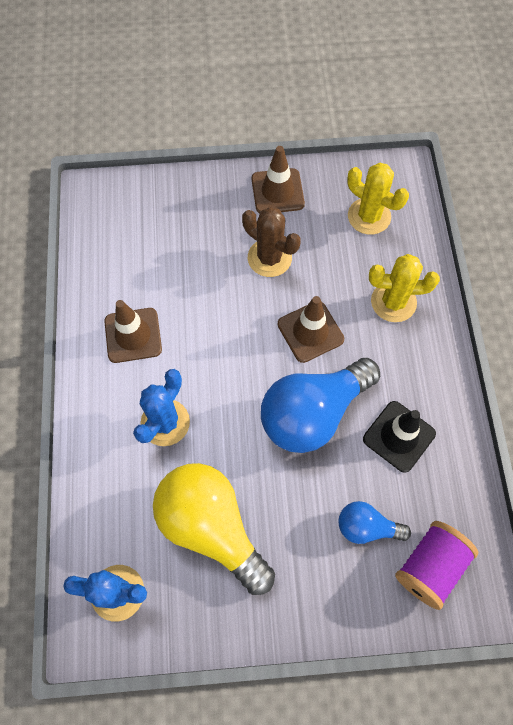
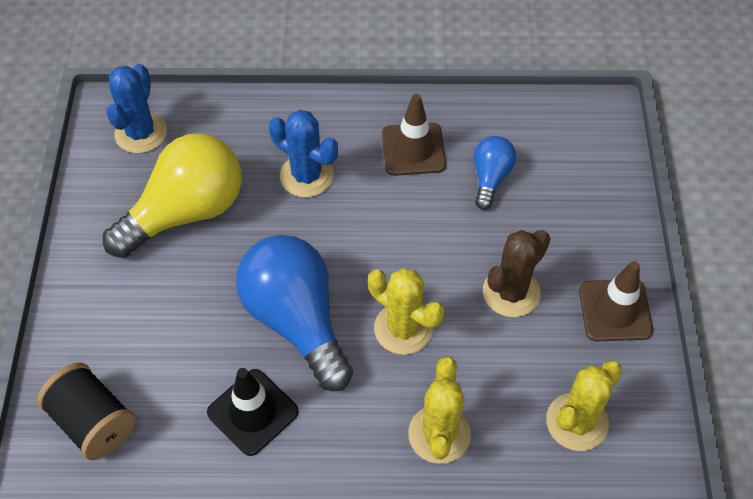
camera: 95 degrees right, 10 degrees down
brown traffic cone [278,296,344,363] -> yellow cactus [368,268,444,355]
blue light bulb [339,501,411,544] -> blue light bulb moved to [474,136,516,210]
purple spool [395,521,478,610] -> black spool [37,362,136,460]

